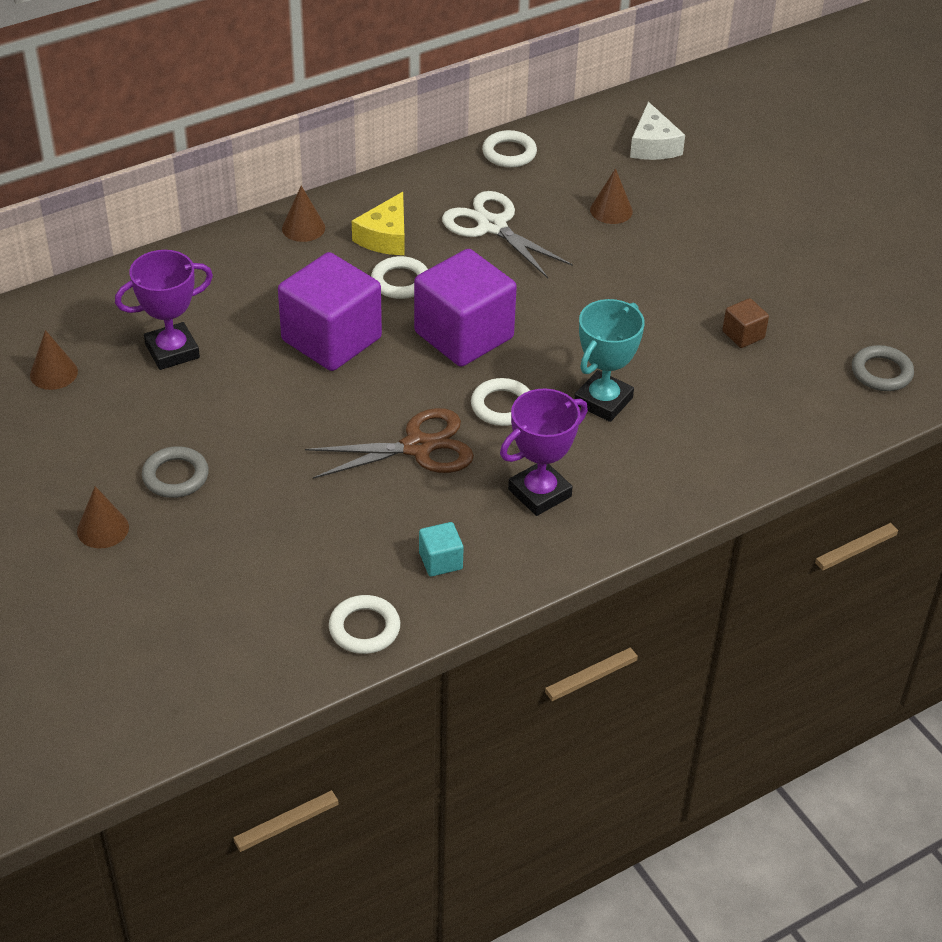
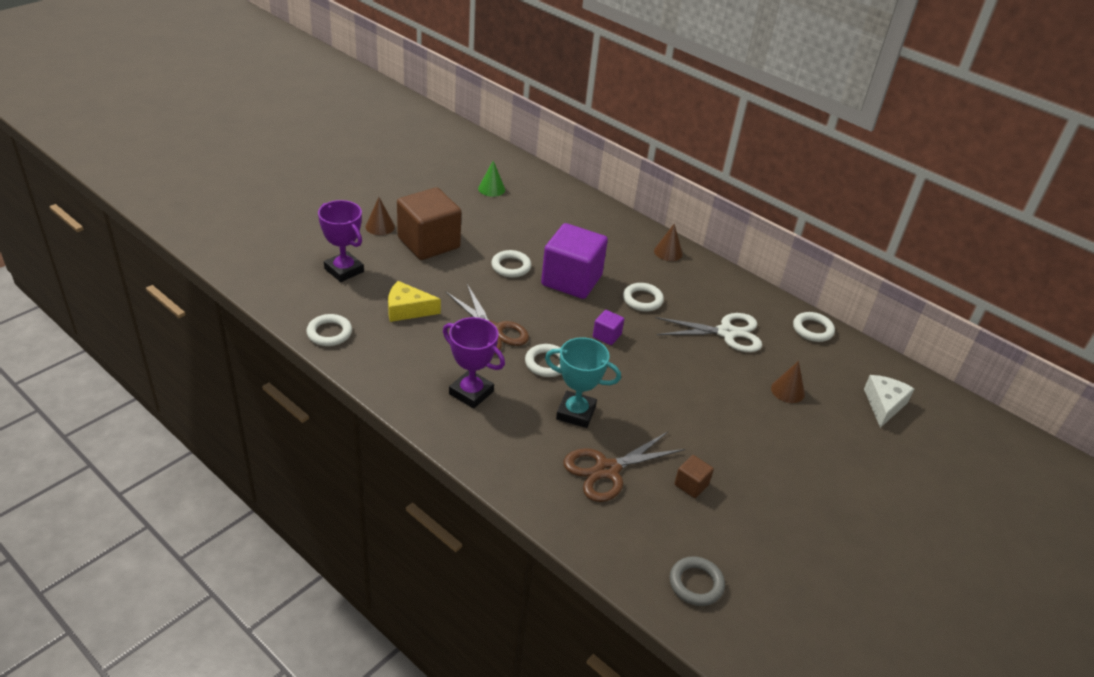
camera: 70 degrees right, 5 degrees down
brown cone [30,330,78,390] -> green cone [478,161,505,197]
purple trophy [115,250,213,370] -> purple trophy moved to [318,200,364,282]
grey ring [142,446,209,498] -> brown cube [397,188,461,260]
yellow cheese [352,192,405,255] -> yellow cheese moved to [388,281,441,322]
purple cube [414,249,517,367] -> purple cube [593,310,624,345], size x0.43
turquoise cube [419,522,464,577] -> none
white scissors [442,191,573,278] -> white scissors turned 60 degrees clockwise [655,313,762,352]
white cheese [630,102,685,160] -> white cheese turned 135 degrees clockwise [864,375,914,428]
none -> white ring [491,250,531,278]
none -> brown scissors [563,432,685,502]

